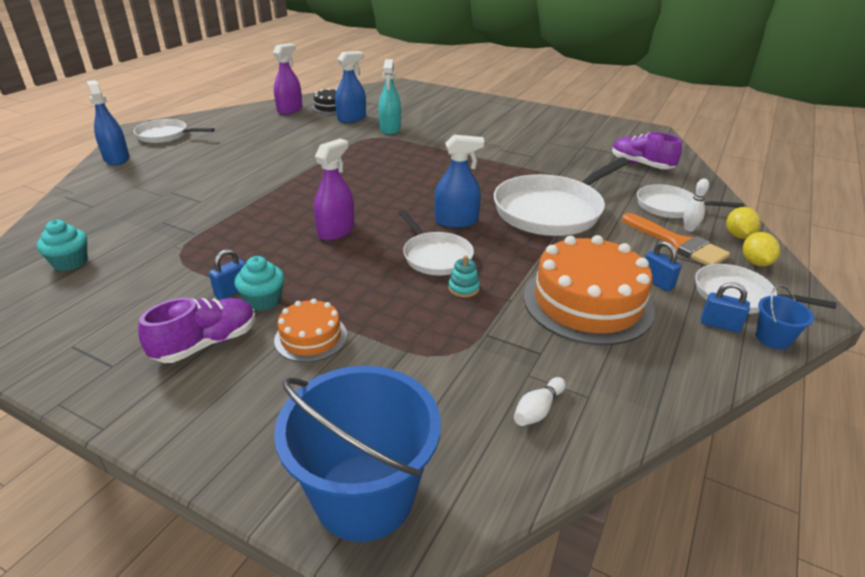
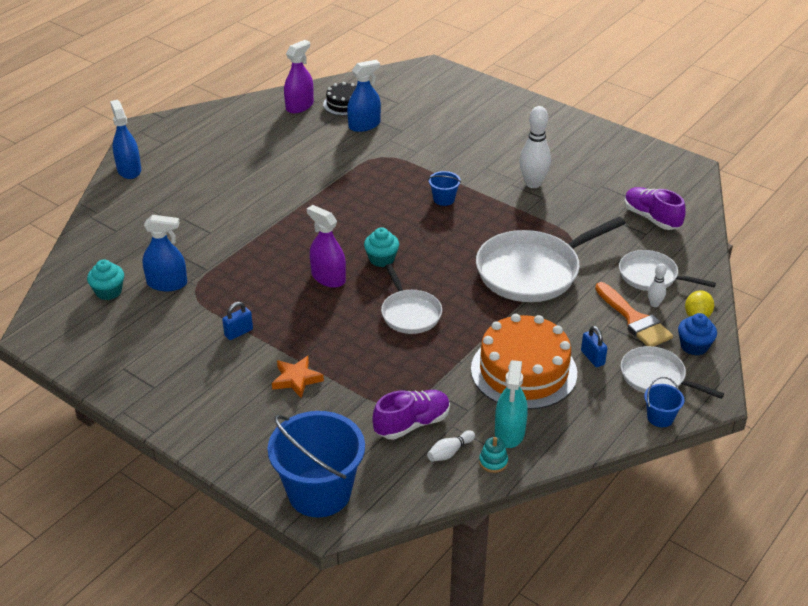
camera: 10 degrees right, 5 degrees up
white pan [133,119,214,143] -> none
purple shoe [138,298,256,363] -> purple shoe moved to [372,390,450,440]
turquoise cupcake [234,256,284,311] -> turquoise cupcake moved to [364,227,399,267]
orange cake [274,299,347,362] -> orange star [272,356,324,398]
purple spray bottle [314,139,354,241] -> purple spray bottle turned 90 degrees counterclockwise [307,205,346,288]
turquoise spray bottle [379,59,401,134] -> turquoise spray bottle moved to [495,360,528,448]
blue spray bottle [434,135,485,228] -> blue spray bottle moved to [143,215,187,291]
turquoise stacking toy [448,255,480,298] -> turquoise stacking toy moved to [479,437,508,473]
blue padlock [701,282,750,333] -> none
yellow lemon [743,232,780,266] -> blue cupcake [678,313,717,356]
none -> blue bucket [428,171,461,206]
none -> white bowling pin [519,106,551,188]

